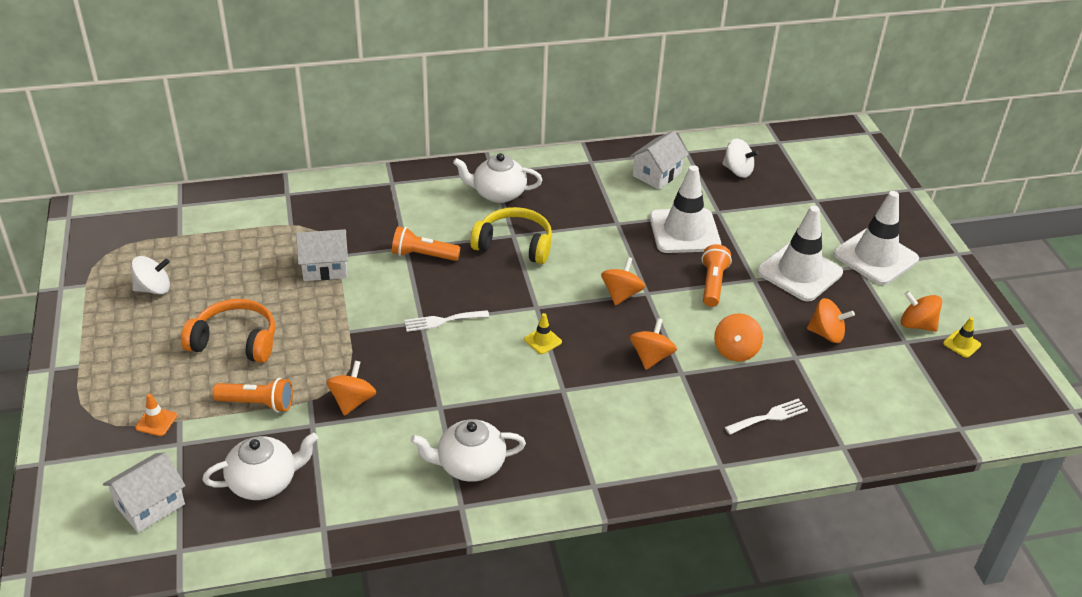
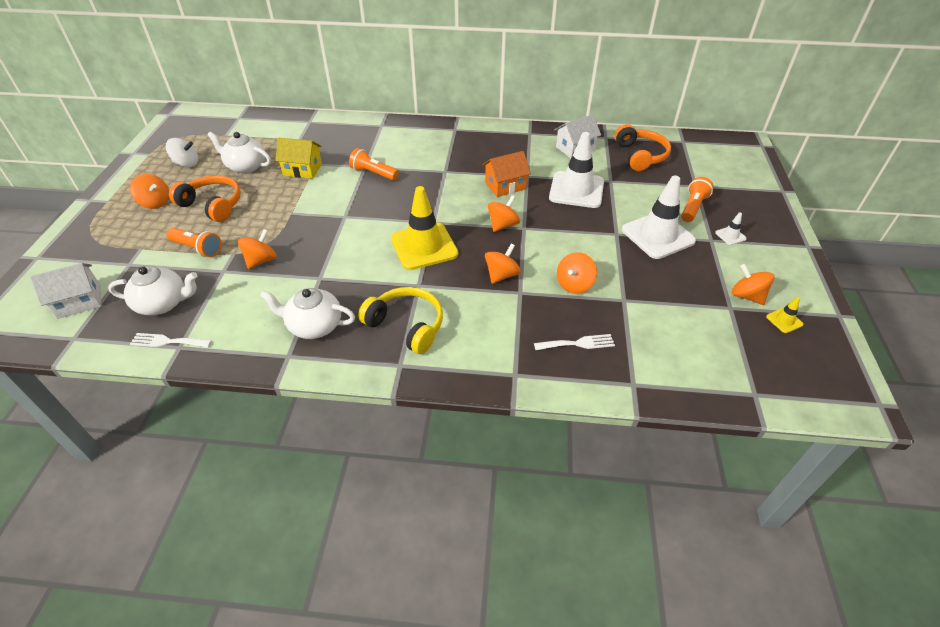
camera: 20 degrees right, 5 degrees up
orange traffic cone [135,394,177,436] -> none
white house [296,229,348,281] -> yellow house [275,138,322,179]
white fork [404,310,489,332] -> white fork moved to [130,333,212,347]
white teapot [453,153,543,203] -> white teapot moved to [207,132,271,173]
yellow headphones [470,207,552,264] -> yellow headphones moved to [358,287,443,354]
yellow traffic cone [524,313,562,354] -> yellow traffic cone [391,186,458,270], size x2.43
orange flashlight [702,244,732,307] -> orange flashlight moved to [681,177,714,222]
white spinning top [722,138,759,178] -> orange headphones [614,124,671,171]
orange spinning top [807,298,855,343] -> orange spinning top moved to [130,174,169,209]
white traffic cone [833,191,919,285] -> white traffic cone [715,212,747,245], size x0.41
none -> orange house [482,151,531,197]

